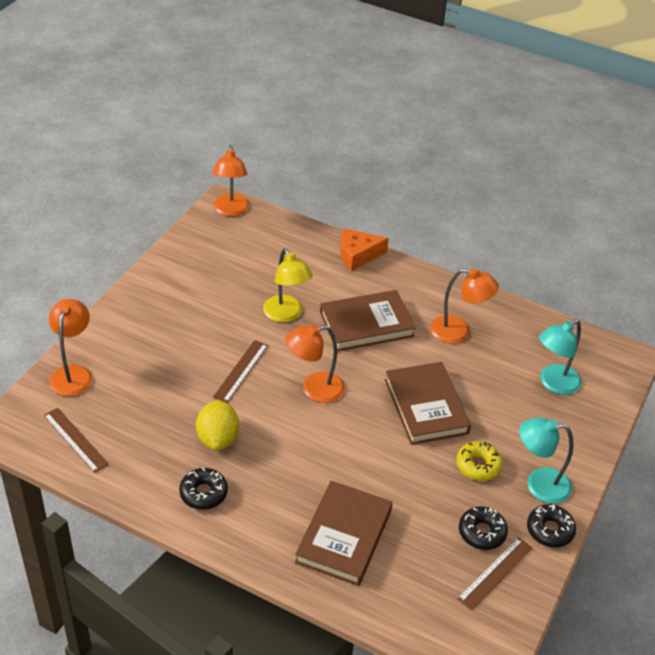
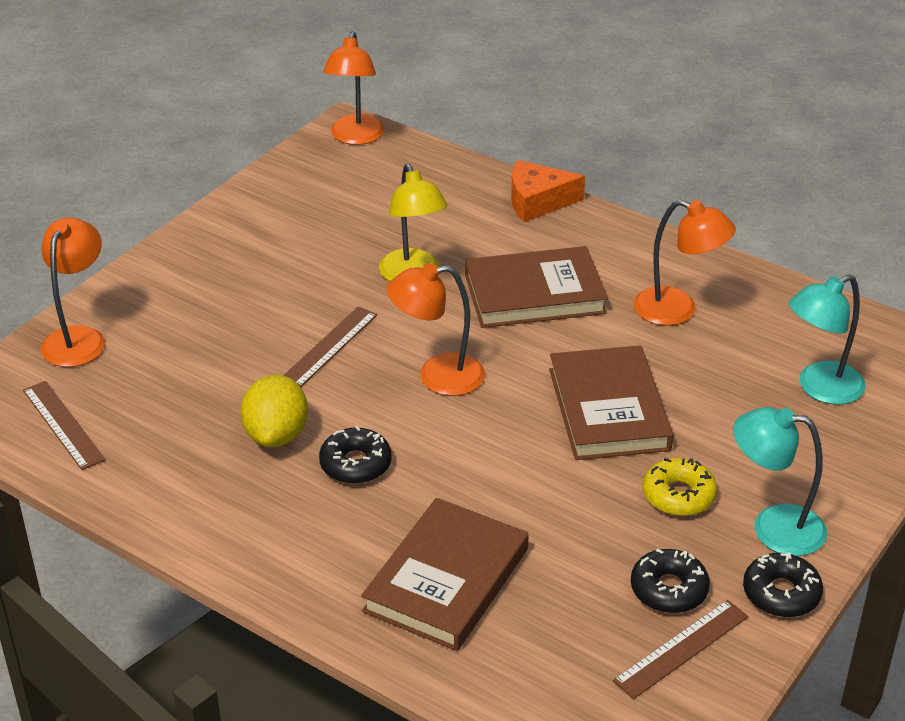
camera: 10 degrees right, 5 degrees down
black donut [179,467,228,510] -> black donut moved to [319,426,392,484]

